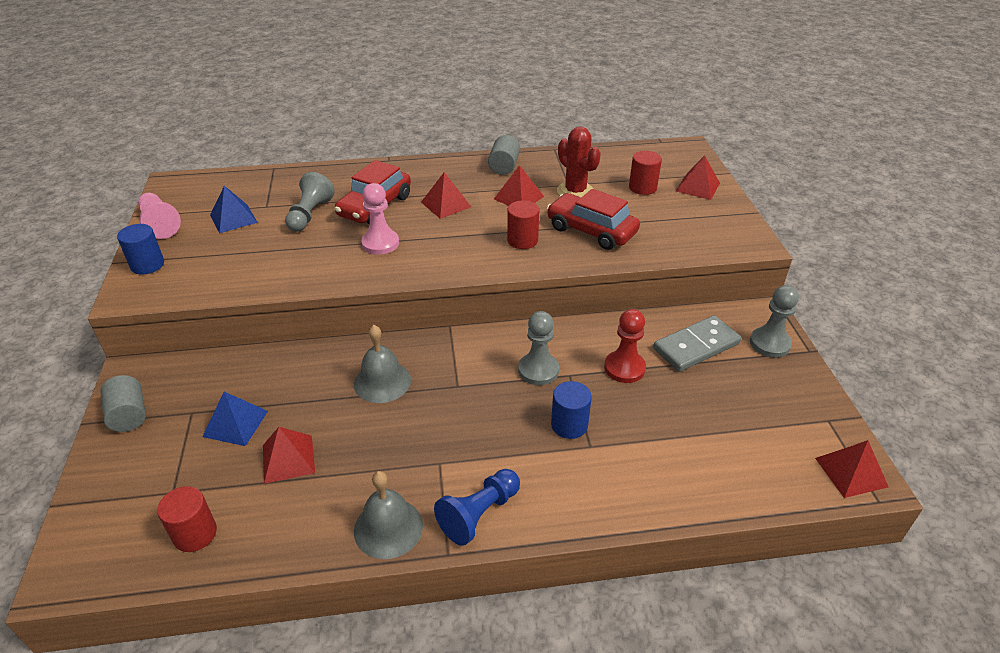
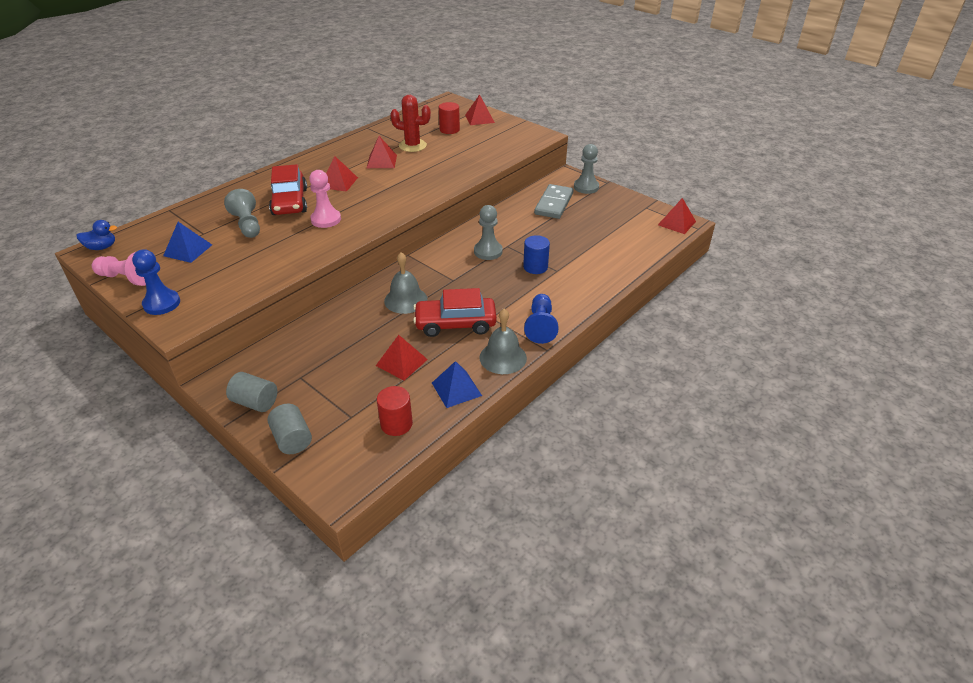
camera: 40 degrees left, 0 degrees up
blue cylinder [117,224,164,275] -> blue pawn [132,249,180,315]
blue pyramid [202,392,268,446] -> blue pyramid moved to [432,361,482,408]
grey cylinder [488,135,520,175] -> grey cylinder moved to [267,404,312,454]
red cylinder [507,200,539,249] -> none
red car [547,189,640,250] -> red car moved to [413,288,497,337]
red pawn [604,309,646,383] -> none
none -> blue duck [76,220,117,250]

